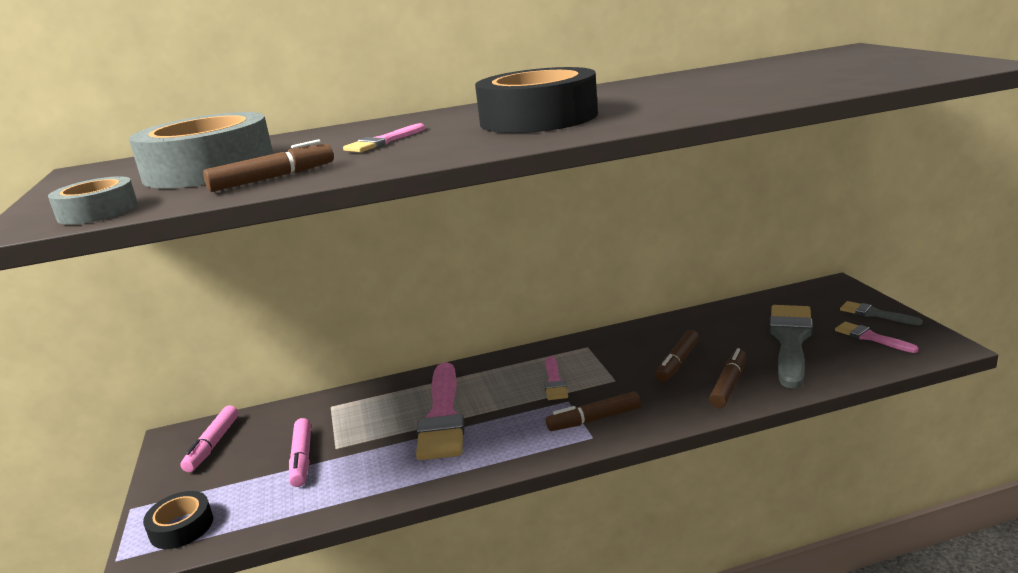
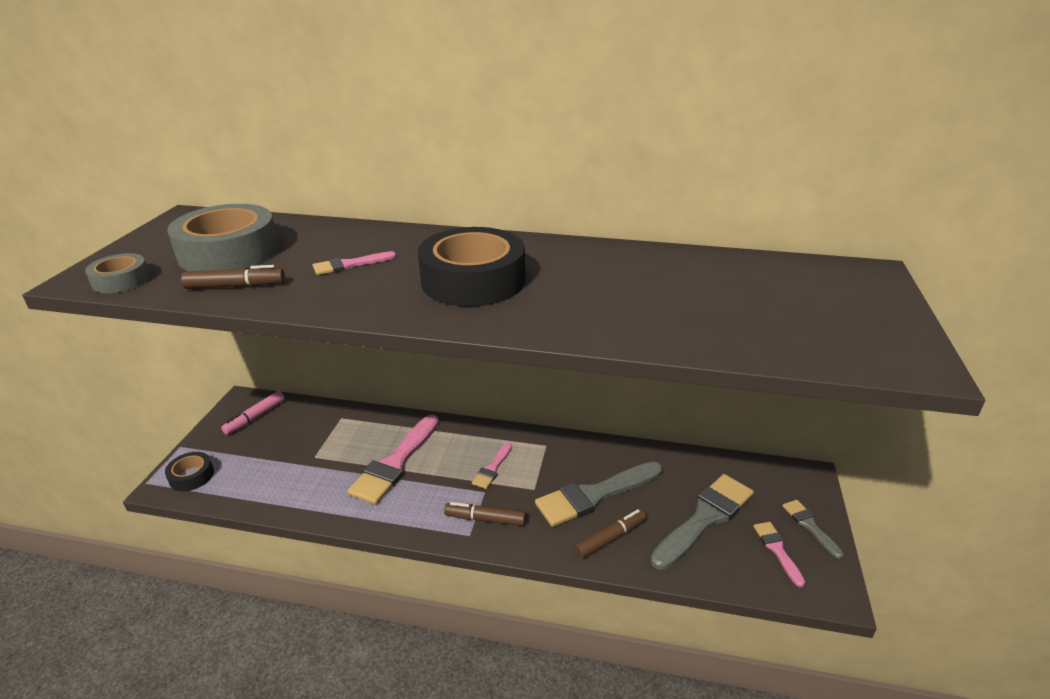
camera: 25 degrees right, 10 degrees up
pink marker [289,418,311,487] -> none
brown marker [655,330,699,382] -> grey brush [535,462,662,527]

